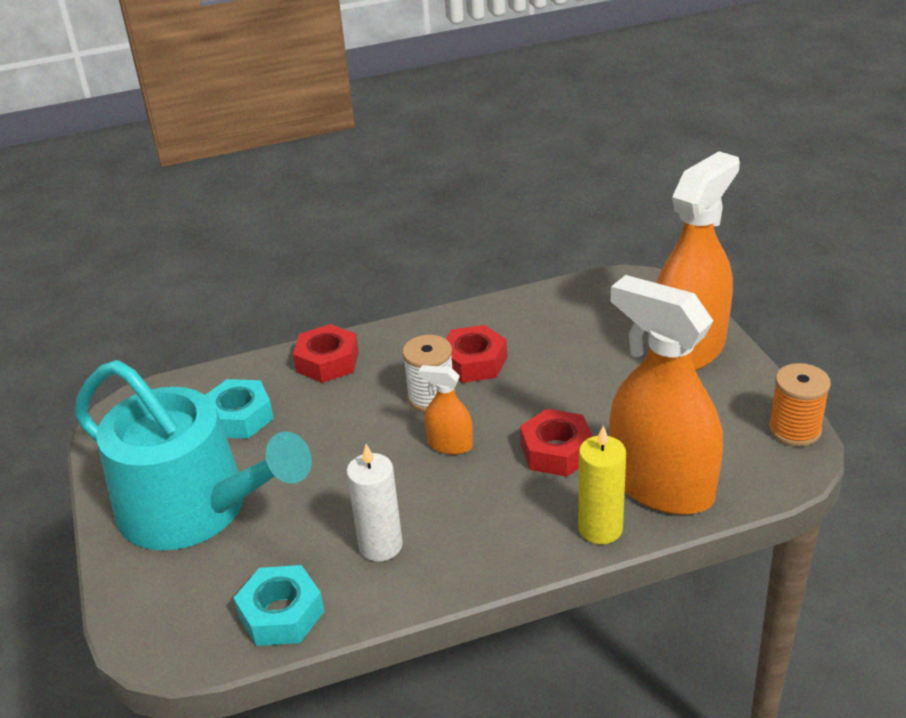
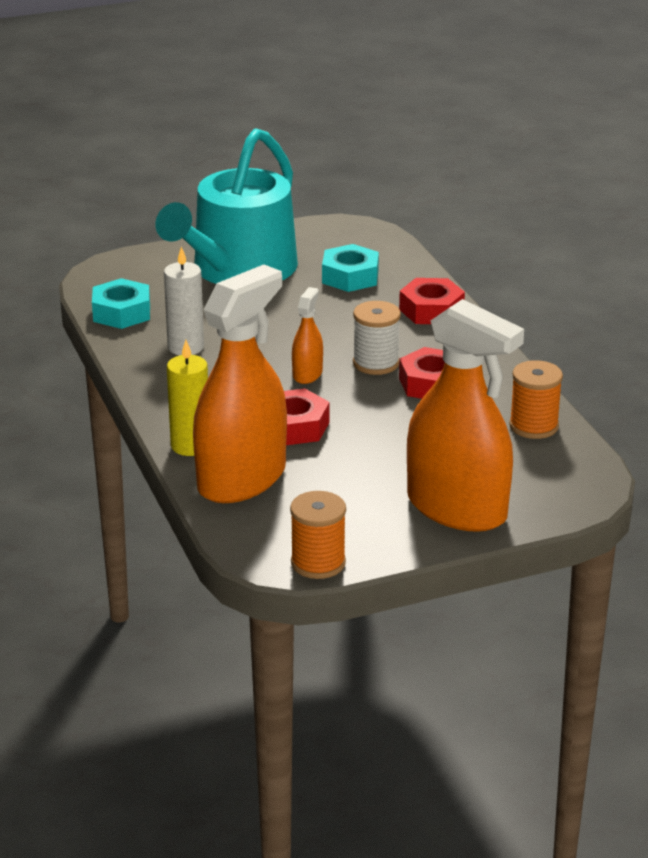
camera: 85 degrees right, 5 degrees down
none -> orange spool [509,360,563,439]

